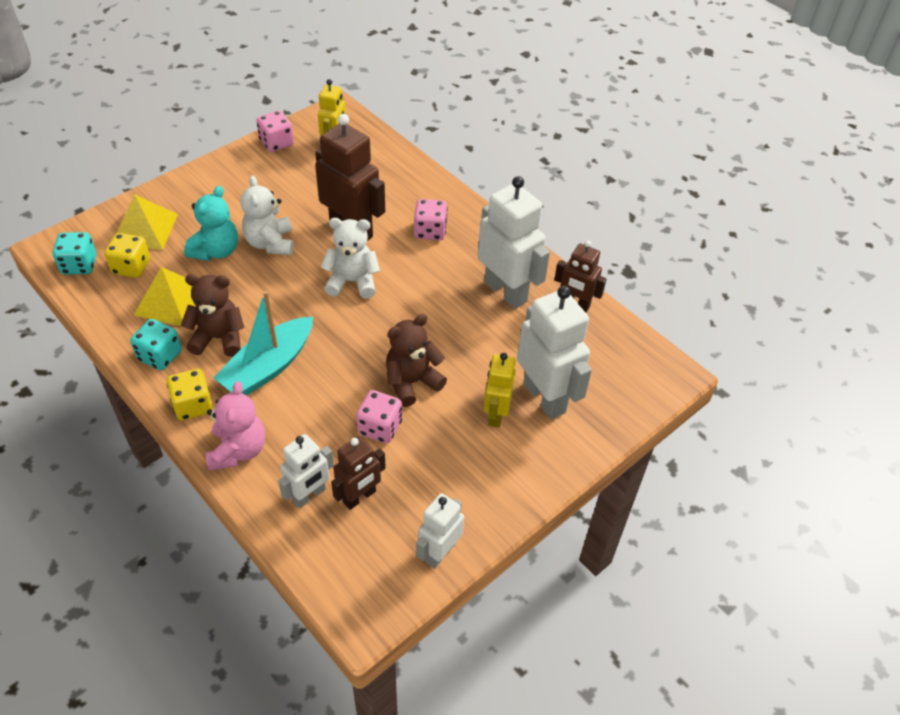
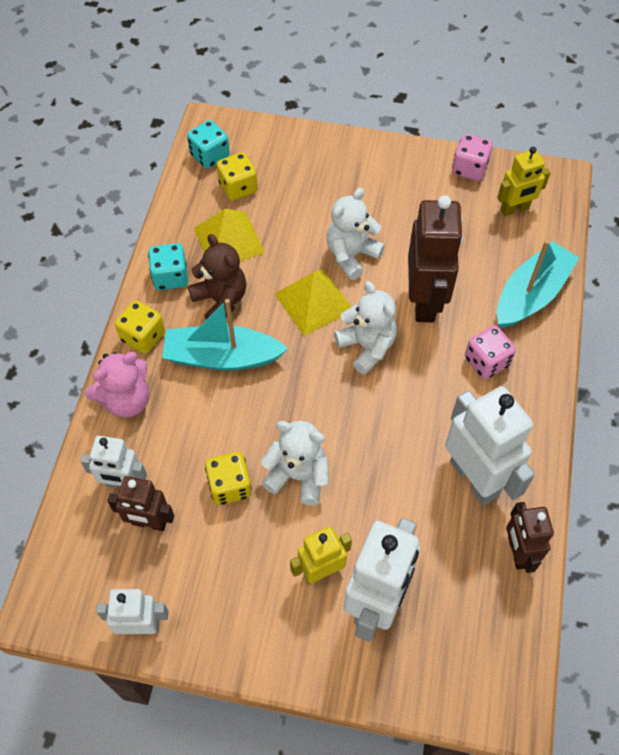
camera: 55 degrees right, 10 degrees up
yellow pyramid [117,194,178,250] -> yellow pyramid moved to [275,269,351,336]
turquoise teddy bear [184,186,238,261] -> none
pink dice [356,390,402,443] -> yellow dice [205,452,252,505]
brown teddy bear [386,314,447,407] -> white teddy bear [261,421,329,505]
white robot [478,176,550,309] -> white robot turned 45 degrees counterclockwise [445,386,535,506]
none -> turquoise boat [497,240,579,328]

